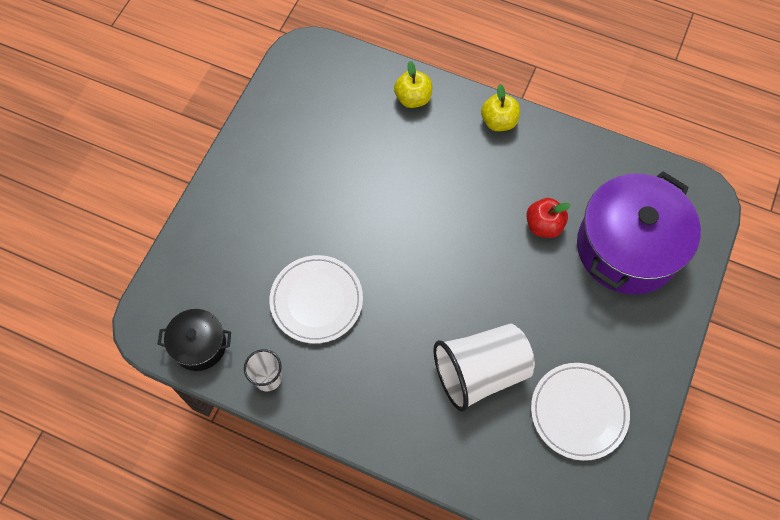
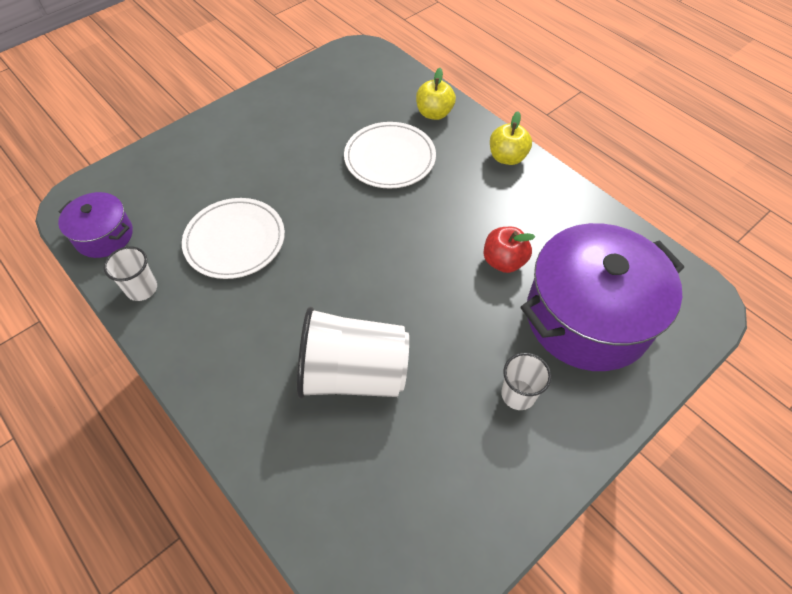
camera: 25 degrees right, 10 degrees down
black pot [158,309,231,371] -> purple pot [58,192,133,258]
white plate [531,363,630,461] -> white plate moved to [344,122,436,189]
none -> white cup [501,353,551,410]

